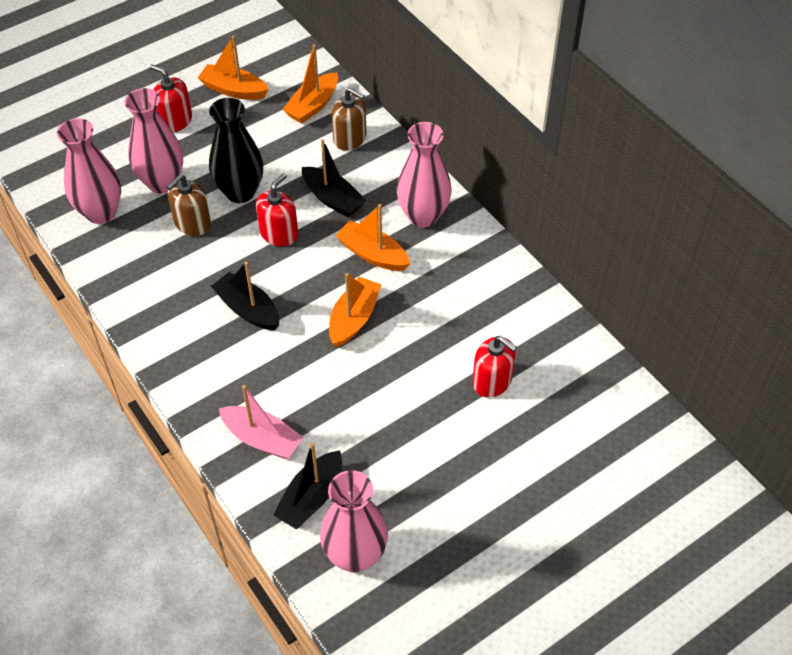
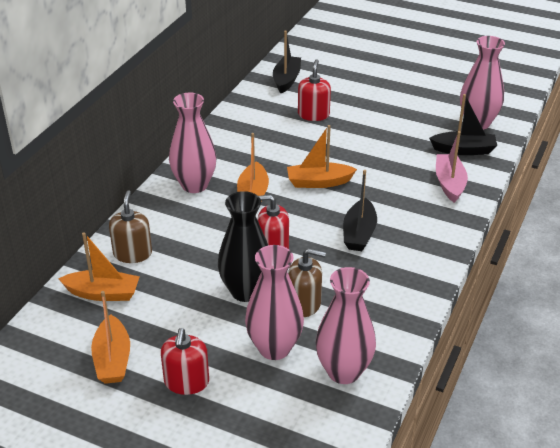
camera: 120 degrees left, 15 degrees down
black boat [302,139,367,217] -> black boat moved to [273,31,301,93]

